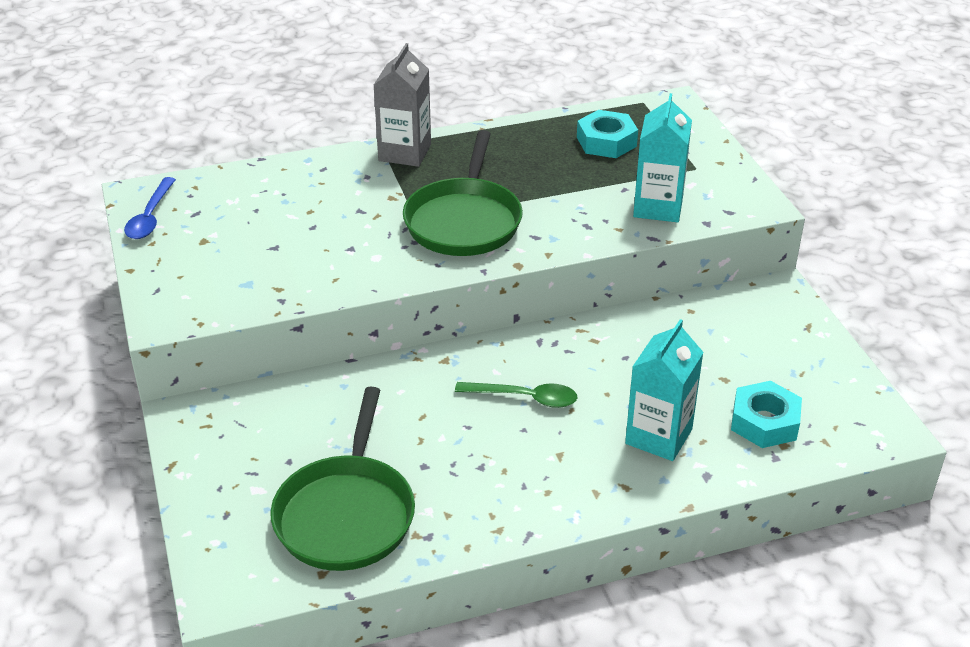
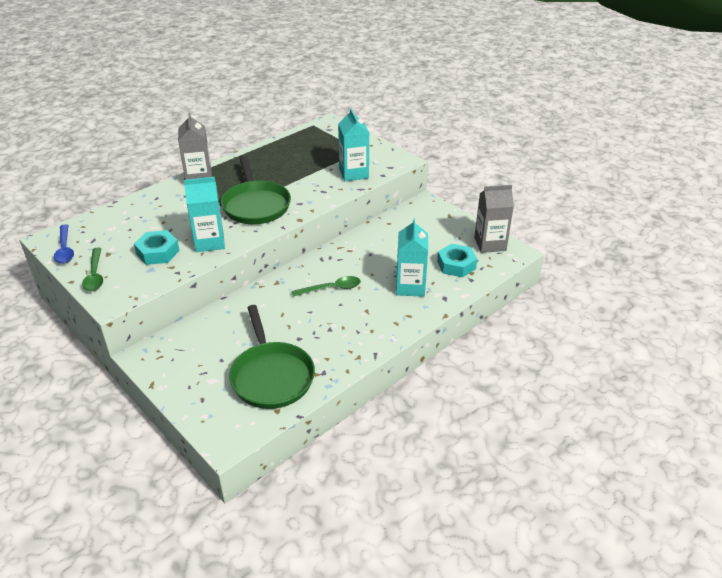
camera: 25 degrees left, 0 degrees up
turquoise nut [577,110,638,158] -> turquoise nut moved to [134,230,180,265]
none -> green spoon [82,248,103,291]
none -> turquoise carton [184,177,225,252]
none -> grey carton [474,185,514,253]

